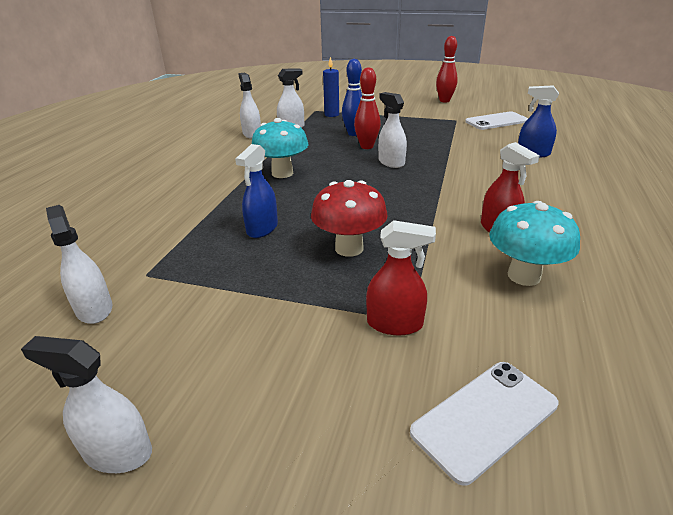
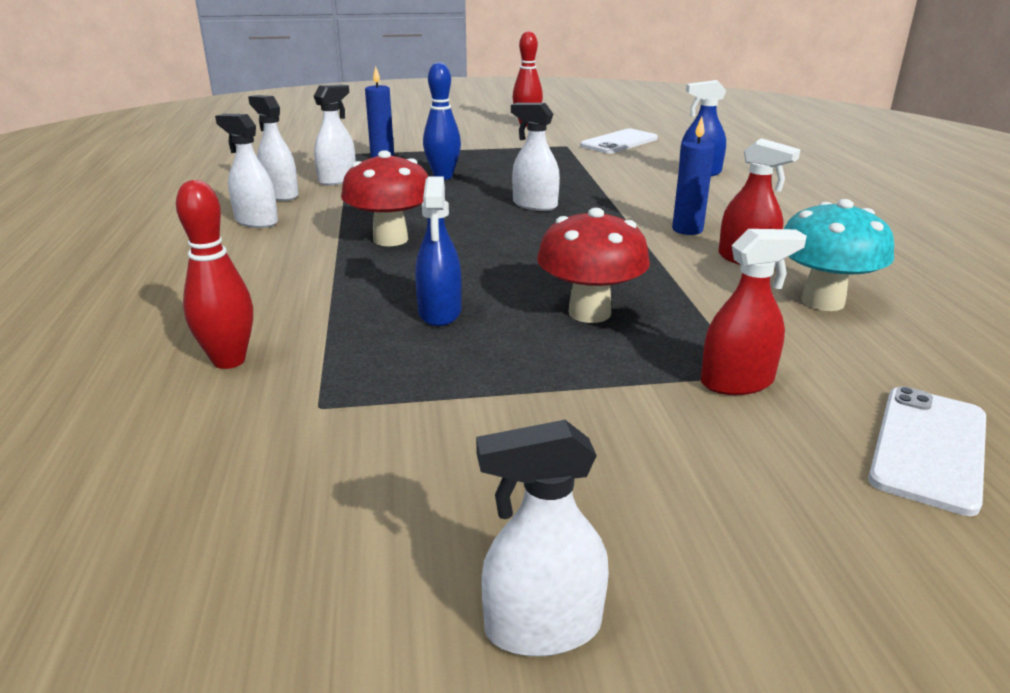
camera: 25 degrees left, 5 degrees down
white spray bottle [46,205,112,324] -> white spray bottle moved to [215,114,278,228]
turquoise mushroom [252,118,308,178] -> red mushroom [341,150,428,246]
red bowling pin [354,67,381,149] -> red bowling pin moved to [176,180,253,369]
none -> blue candle [672,117,715,235]

